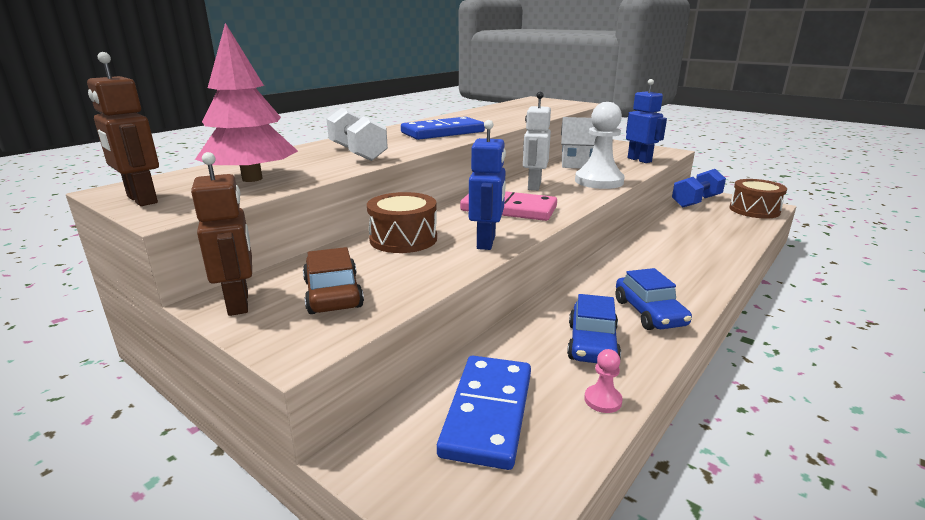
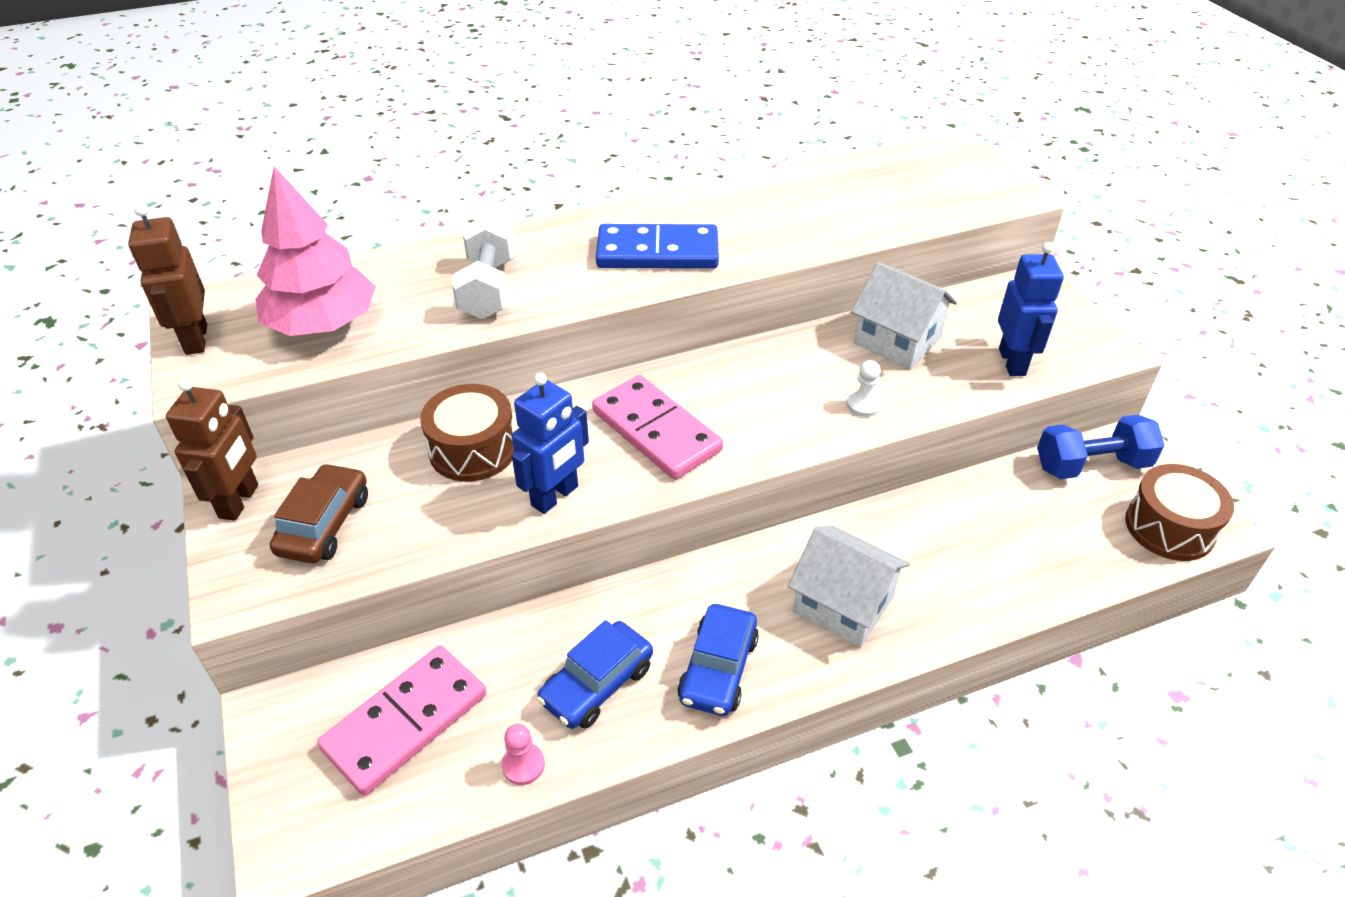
camera: 30 degrees right, 20 degrees up
blue domino [437,356,531,470] -> pink domino [317,645,487,795]
white robot [523,92,551,191] -> none
white pawn [575,102,625,189] -> white pawn [847,360,882,417], size x0.43
none -> white house [788,526,910,648]

